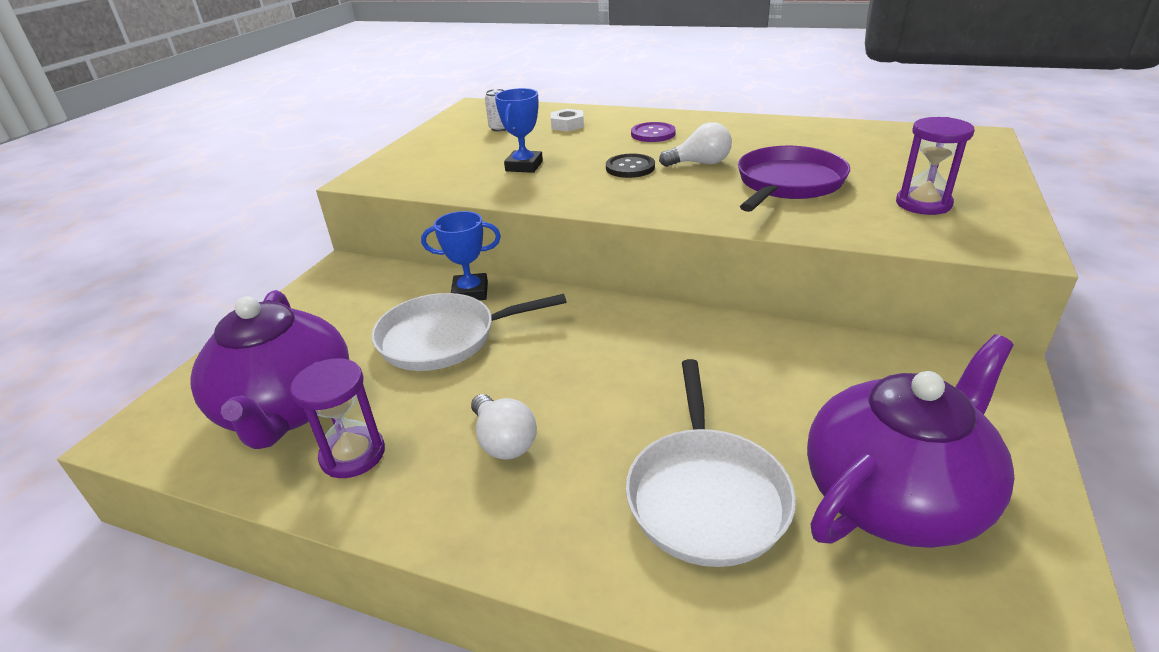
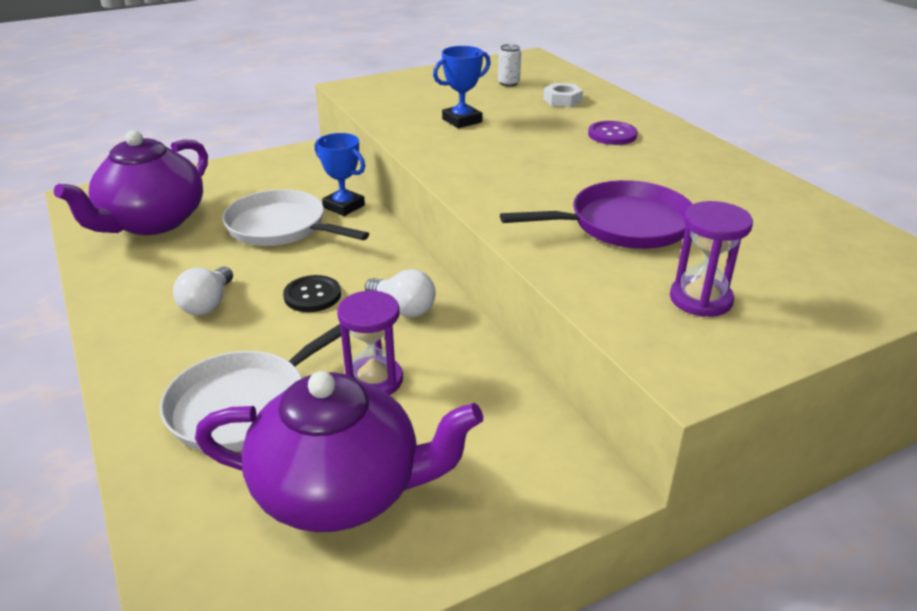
camera: 40 degrees right, 0 degrees up
purple hourglass [290,358,385,478] -> purple hourglass moved to [337,290,403,395]
black button [606,153,655,178] -> black button moved to [283,275,341,312]
white light bulb [659,122,732,167] -> white light bulb moved to [365,269,436,317]

